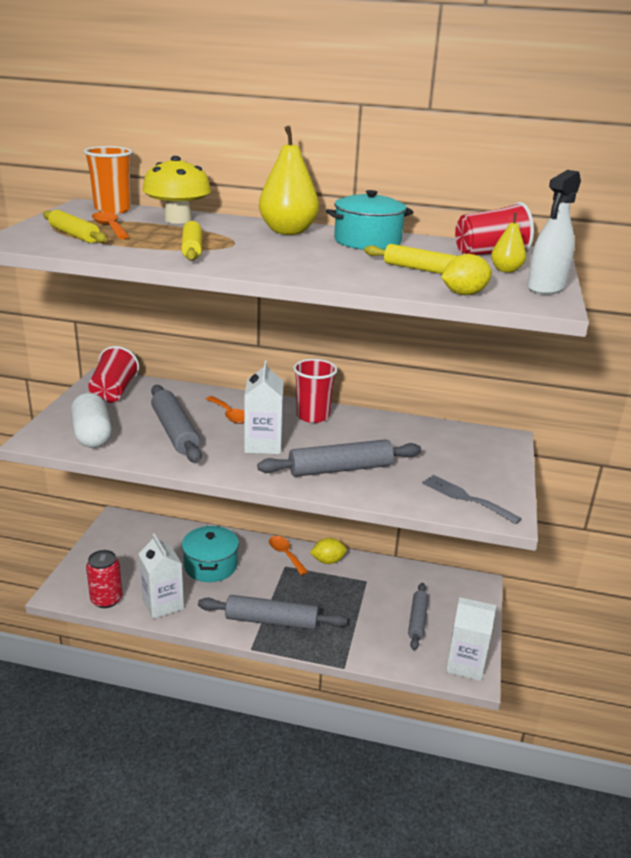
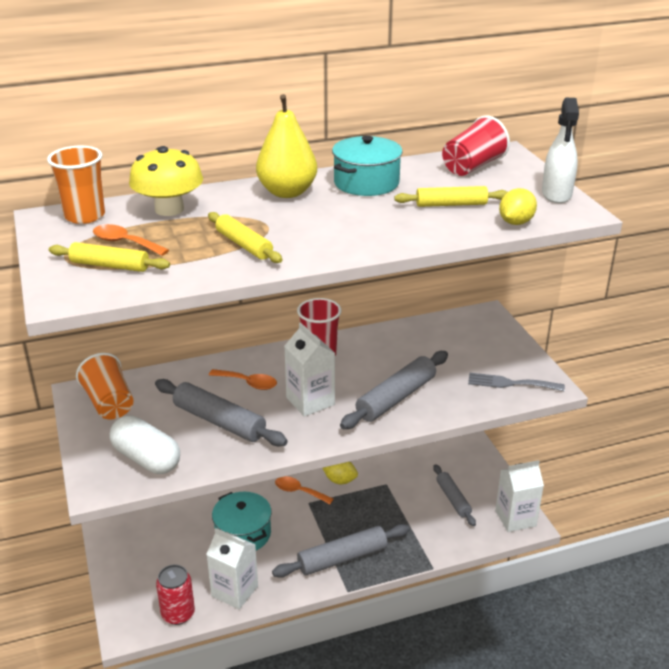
camera: 30 degrees left, 5 degrees up
red cup [88,346,139,403] -> orange cup [76,353,133,419]
yellow lemon [310,538,347,564] -> yellow lemon turned 60 degrees clockwise [322,462,358,484]
yellow pear [491,213,526,273] -> none

